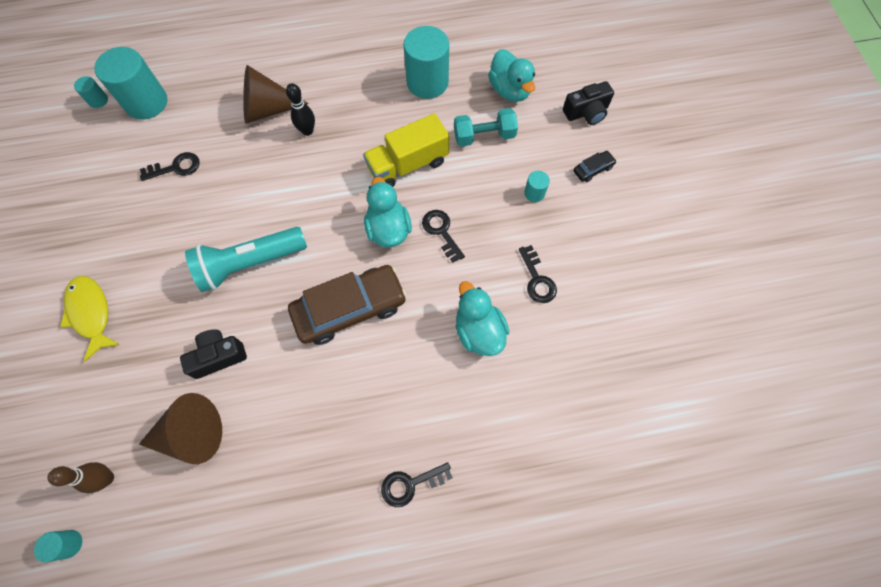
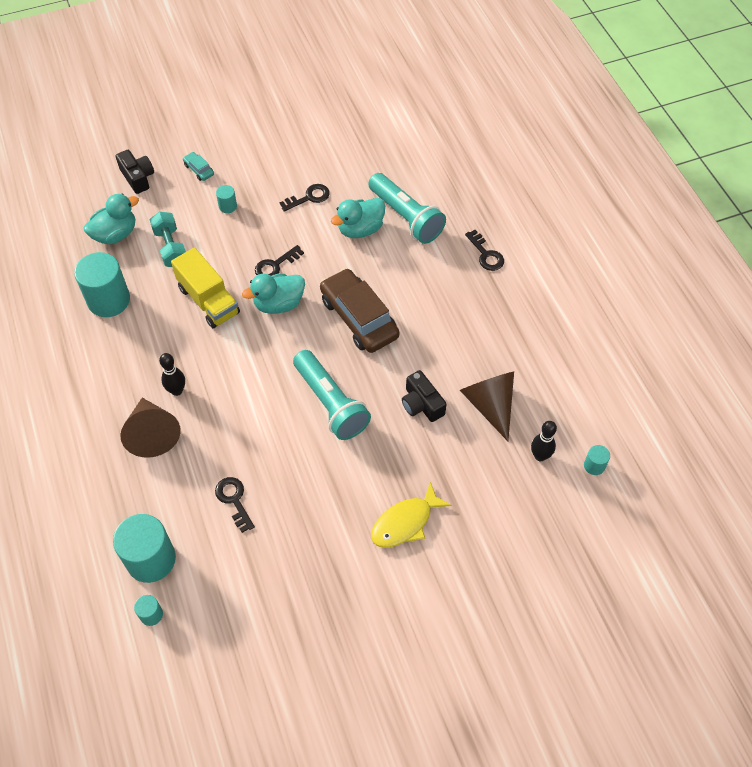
camera: 100 degrees left, 10 degrees down
brown bowling pin [47,462,114,493] -> black bowling pin [531,421,557,461]
black car [574,151,617,182] -> turquoise car [183,152,214,181]
none -> turquoise flashlight [368,173,446,244]

